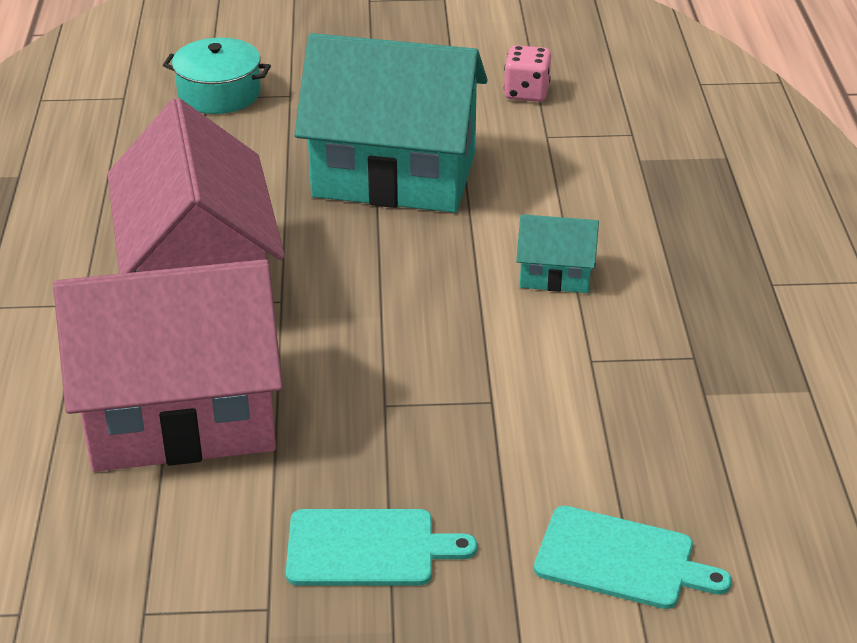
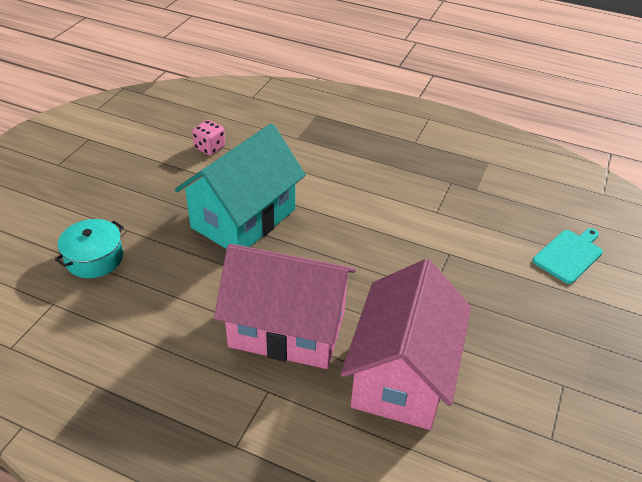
camera: 65 degrees left, 5 degrees up
turquoise cutting board [286,509,477,586] -> none
turquoise house [516,214,599,293] -> none

